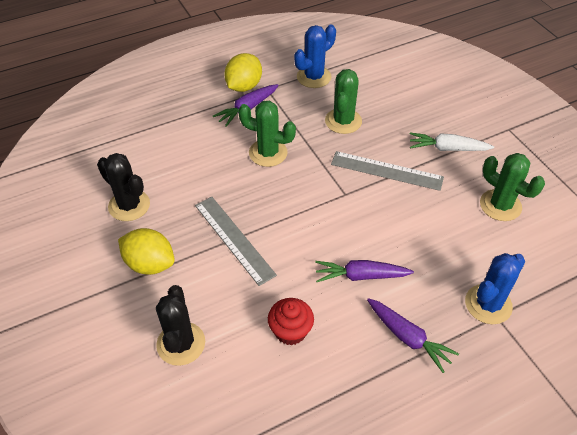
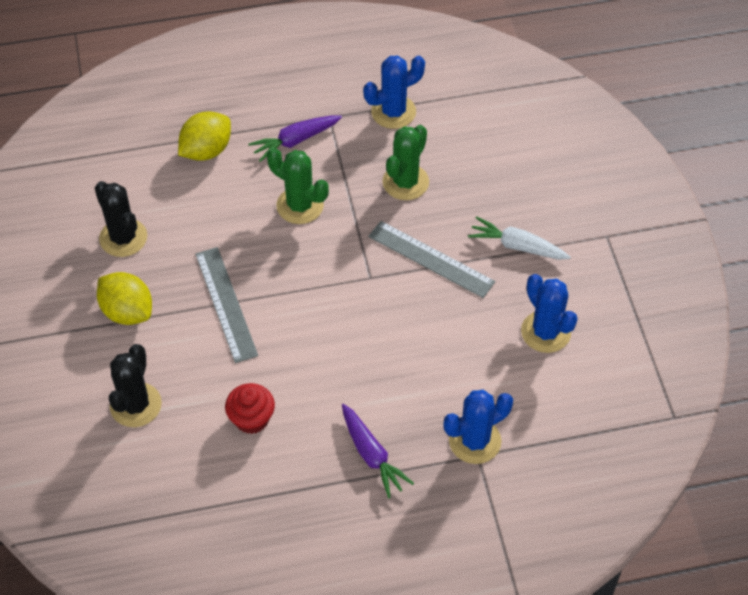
camera: 15 degrees right, 5 degrees up
yellow lemon [224,53,262,92] -> yellow lemon moved to [178,112,231,161]
purple carrot [315,260,414,282] -> none
green cactus [480,153,545,221] -> blue cactus [521,274,578,353]

